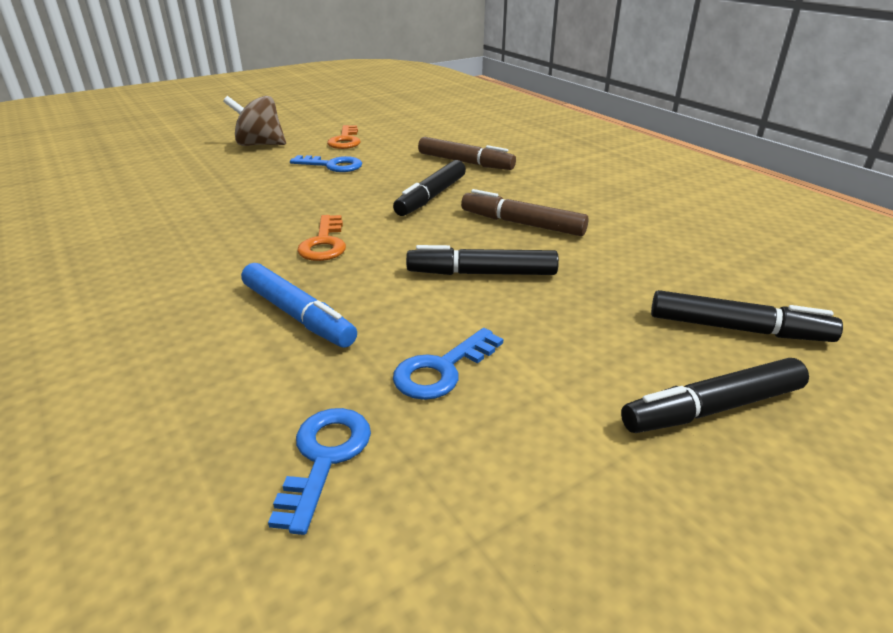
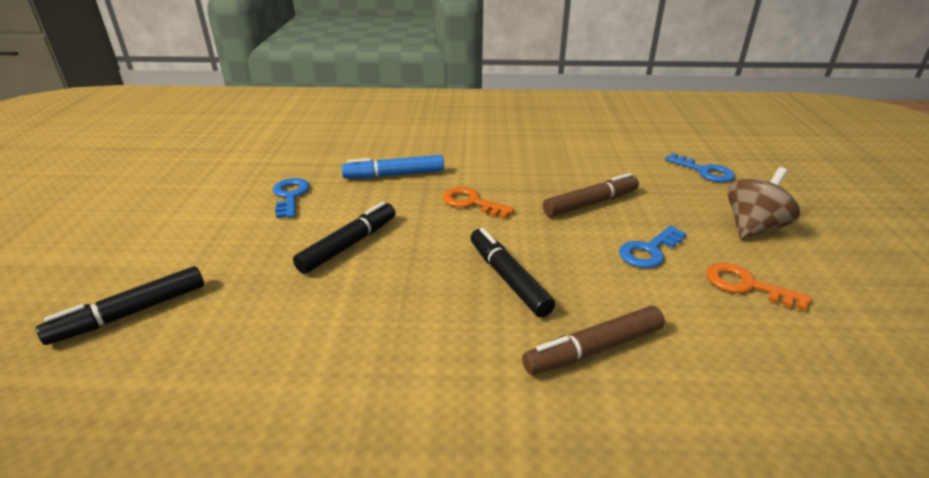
camera: 125 degrees right, 0 degrees up
blue key [268,408,371,535] -> blue key moved to [665,153,735,182]
brown marker [461,189,589,236] -> brown marker moved to [543,173,639,217]
black marker [621,358,809,433] -> none

